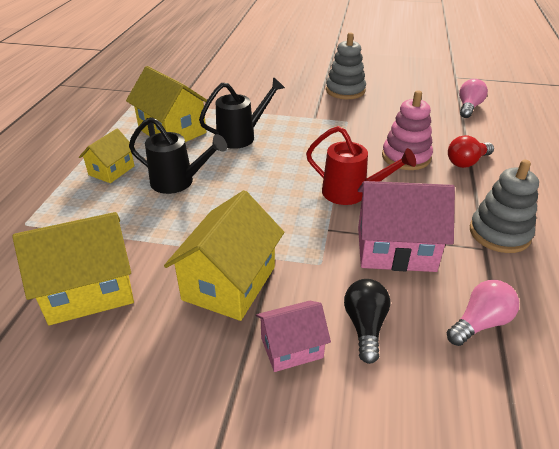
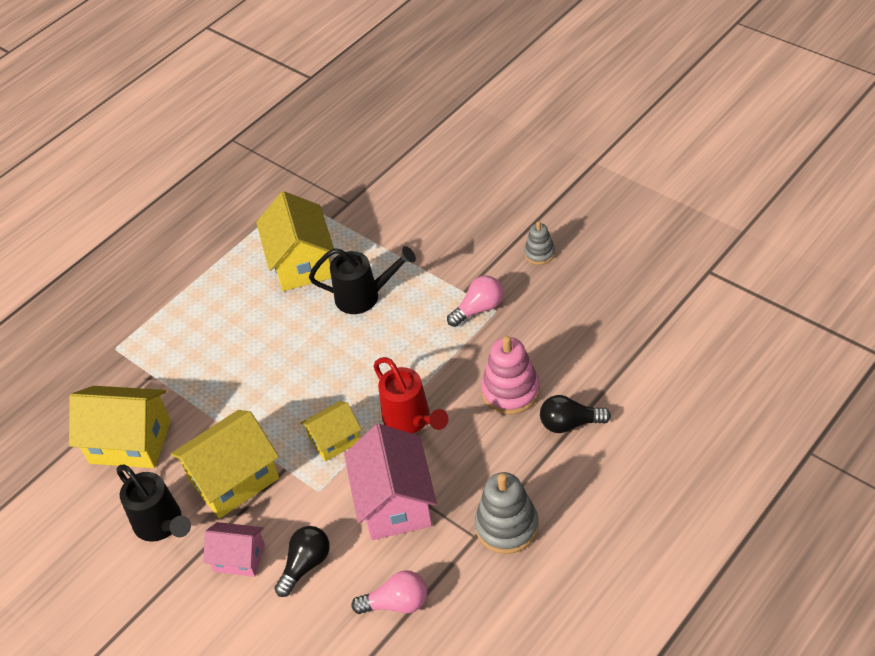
camera: 35 degrees right, 10 degrees up
yellow house [79,129,135,183] -> yellow house moved to [301,401,361,462]
black watering can [129,117,227,194] -> black watering can moved to [116,465,191,542]
grey stacking toy [326,32,366,99] -> grey stacking toy [524,221,555,265], size x0.57
pink house [358,181,455,272] -> pink house turned 45 degrees clockwise [344,424,437,540]
red light bulb [448,135,494,168] -> black light bulb [540,395,611,433]
pink light bulb [459,79,488,118] -> pink light bulb moved to [447,276,503,327]

